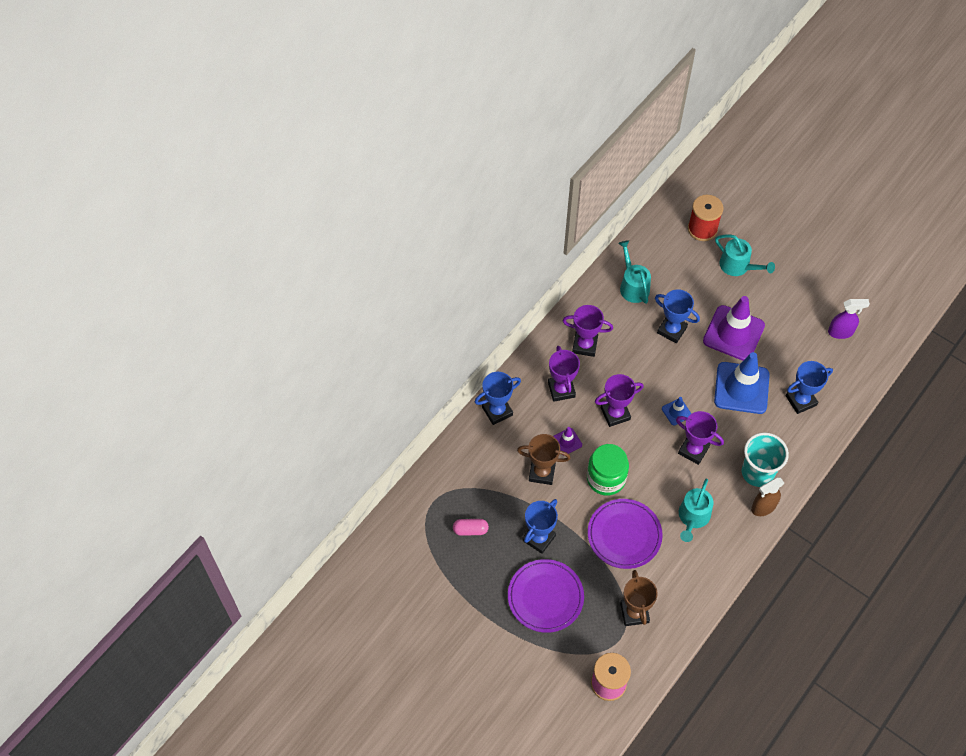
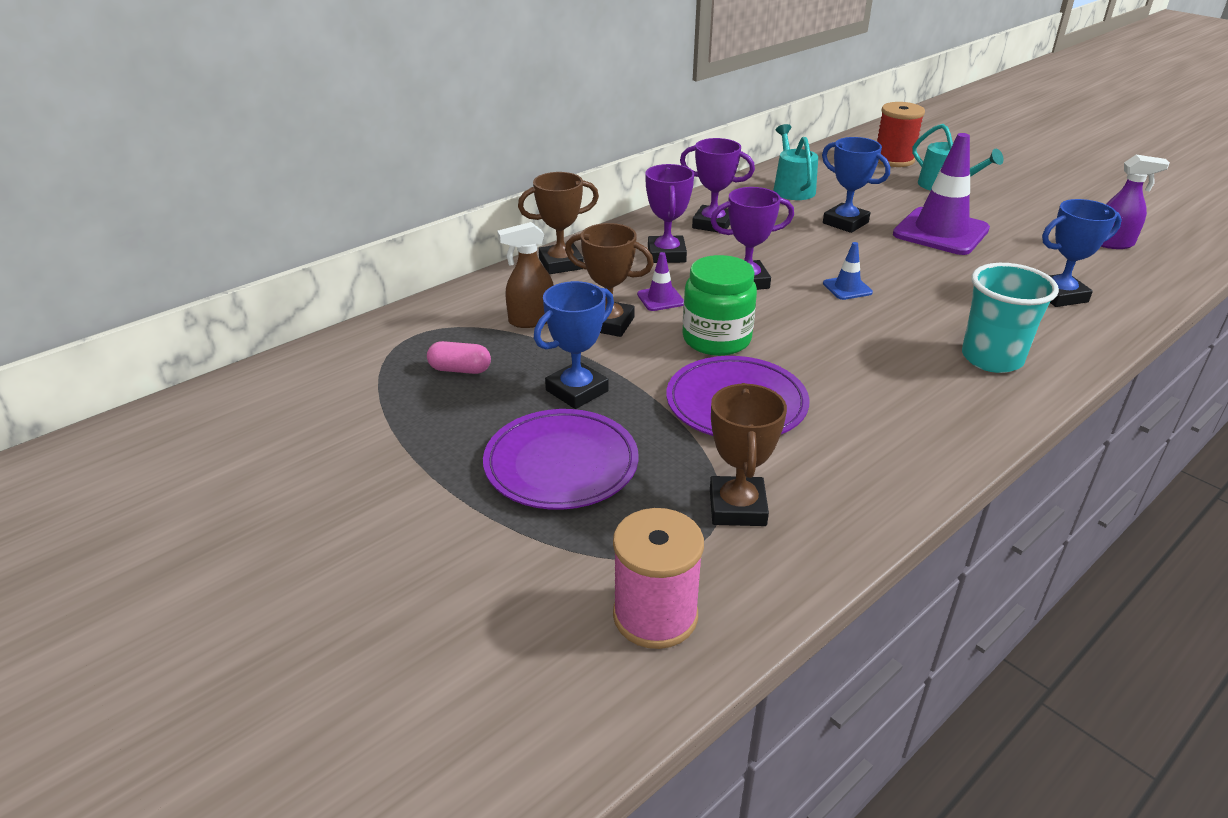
camera: 10 degrees right, 25 degrees down
blue trophy [475,372,521,425] -> brown trophy [518,172,599,274]
purple trophy [676,411,724,465] -> none
turquoise watering can [679,478,713,542] -> none
blue traffic cone [714,352,770,414] -> none
brown spray bottle [751,478,784,516] -> brown spray bottle moved to [497,222,554,328]

